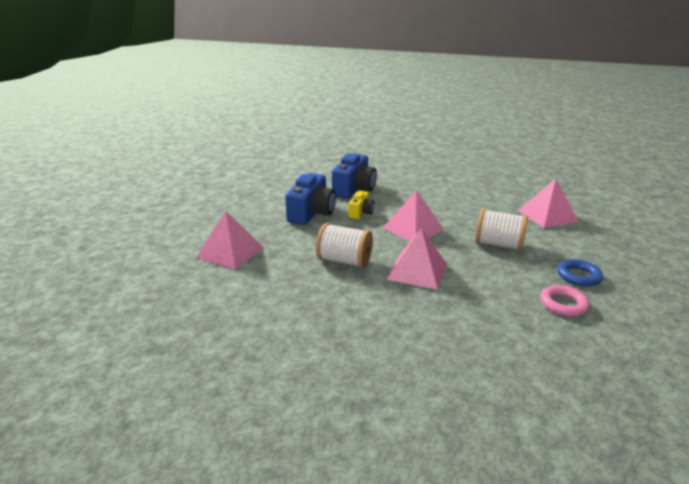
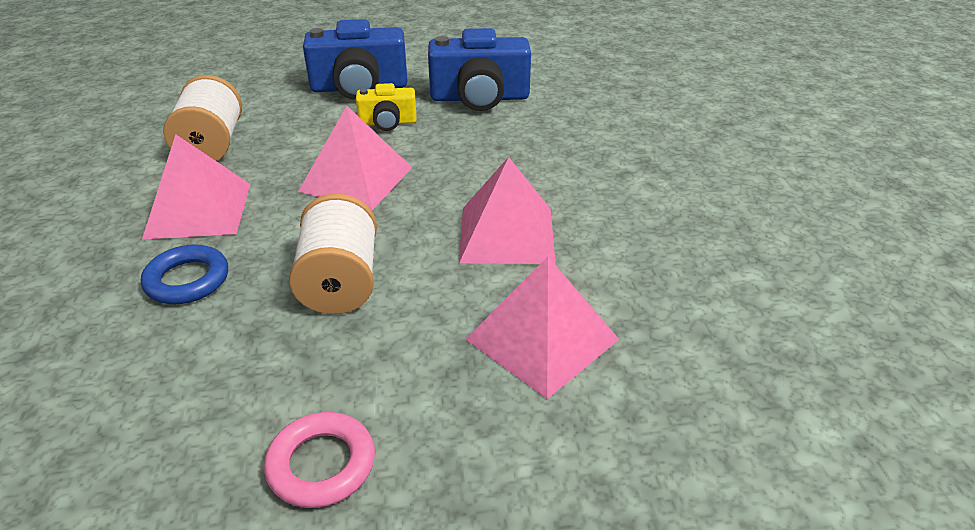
camera: 65 degrees right, 10 degrees up
pink pyramid [196,211,263,269] -> pink pyramid moved to [459,157,556,264]
pink ring [540,285,590,317] -> pink ring moved to [264,412,375,508]
blue ring [557,259,603,287] -> blue ring moved to [141,244,228,304]

